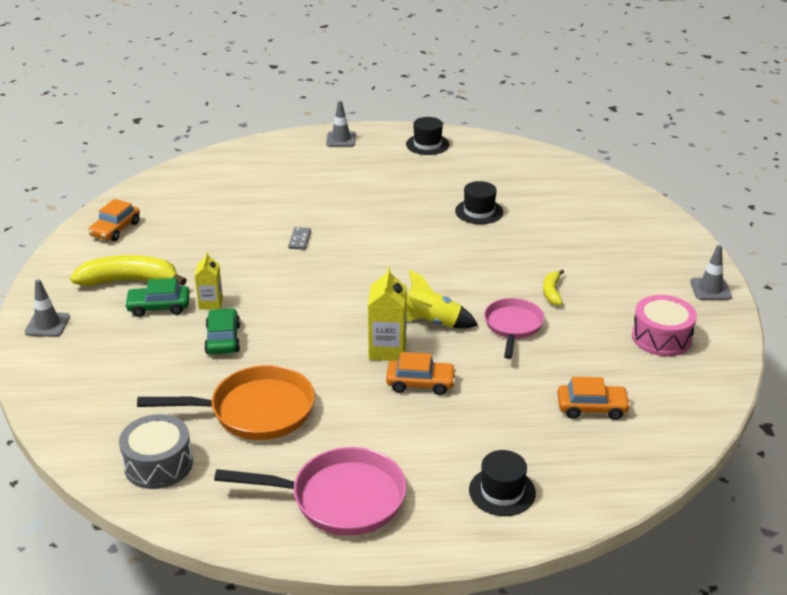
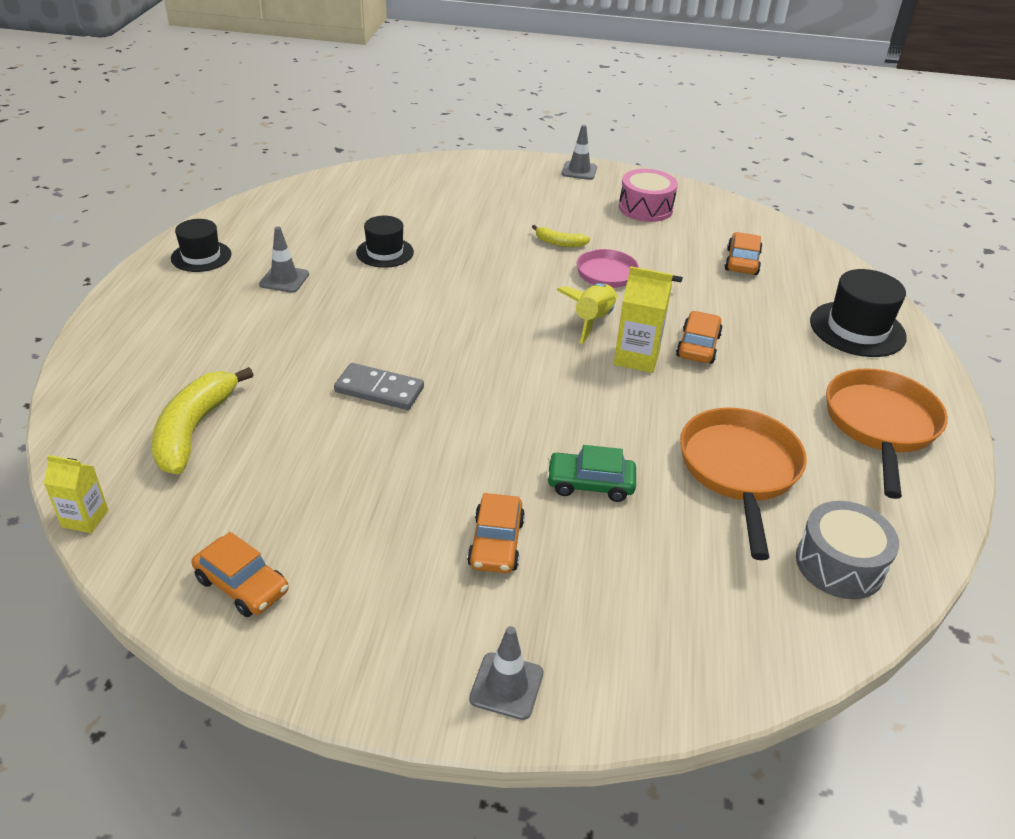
camera: 80 degrees left, 5 degrees up
yellow banana [70,255,187,286] -> yellow banana moved to [152,367,254,474]
green car [124,278,190,317] -> orange car [467,493,525,573]
yellow carton [195,252,223,310] -> yellow carton moved to [44,455,108,533]
pink pan [214,447,407,536] -> orange pan [826,368,948,499]
grey domino [288,227,311,250] -> grey domino [334,363,424,410], size x1.69
grey traffic cone [326,101,356,147] -> grey traffic cone moved to [259,226,309,293]
black hat [469,450,536,516] -> black hat [810,269,907,357], size x1.52

